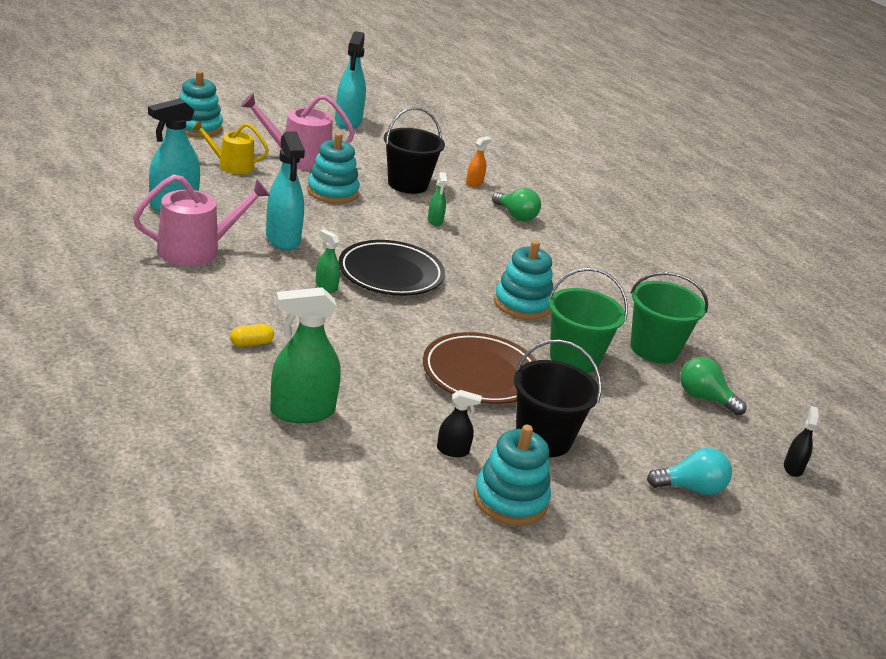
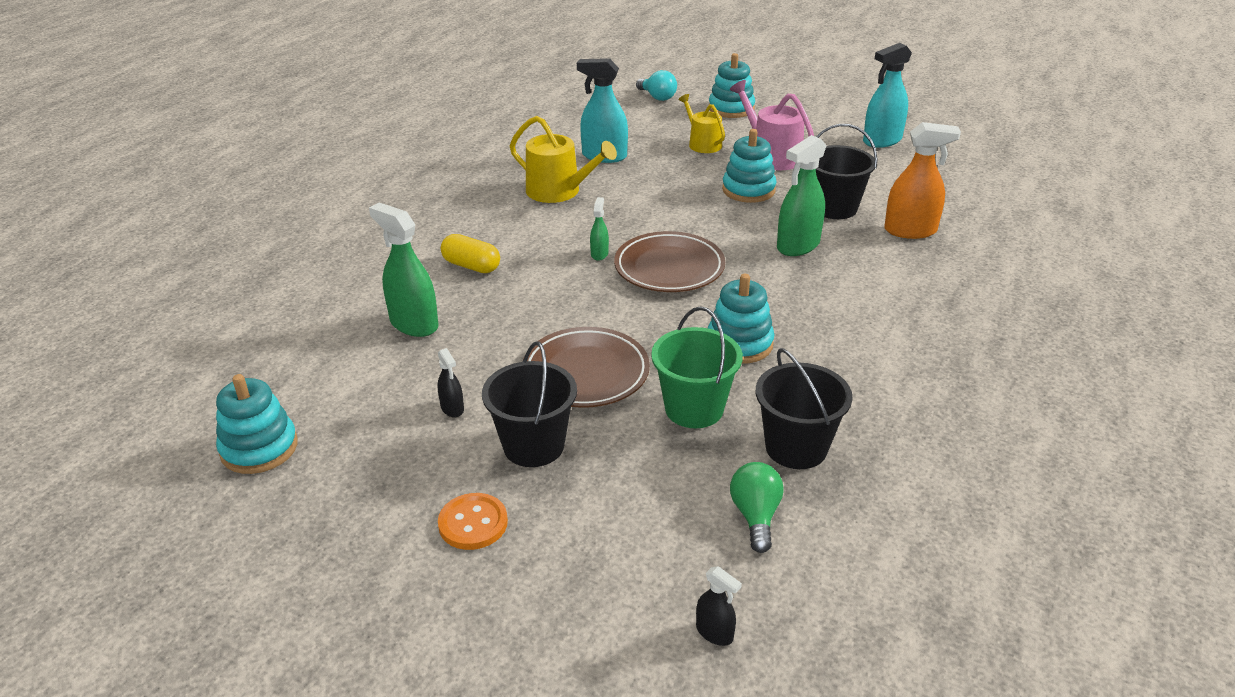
camera: 60 degrees right, 5 degrees up
pink watering can [133,174,270,266] -> yellow watering can [510,116,617,203]
yellow capsule [230,324,274,347] -> yellow capsule [441,234,500,273], size x1.65
turquoise spray bottle [266,132,305,250] -> none
black plate [338,240,445,296] -> brown plate [614,231,725,292]
green spray bottle [428,172,447,226] -> green spray bottle [777,135,827,256], size x2.00
orange spray bottle [466,136,491,187] -> orange spray bottle [884,122,961,239], size x2.00
turquoise stacking toy [474,425,551,525] -> turquoise stacking toy moved to [216,374,298,474]
green light bulb [492,188,541,222] -> none
green bucket [631,272,708,363] -> black bucket [756,348,853,469]
turquoise light bulb [647,447,732,495] -> turquoise light bulb moved to [636,70,677,101]
black spray bottle [784,406,819,477] -> black spray bottle turned 60 degrees clockwise [696,566,742,646]
none -> orange button [438,493,508,550]

